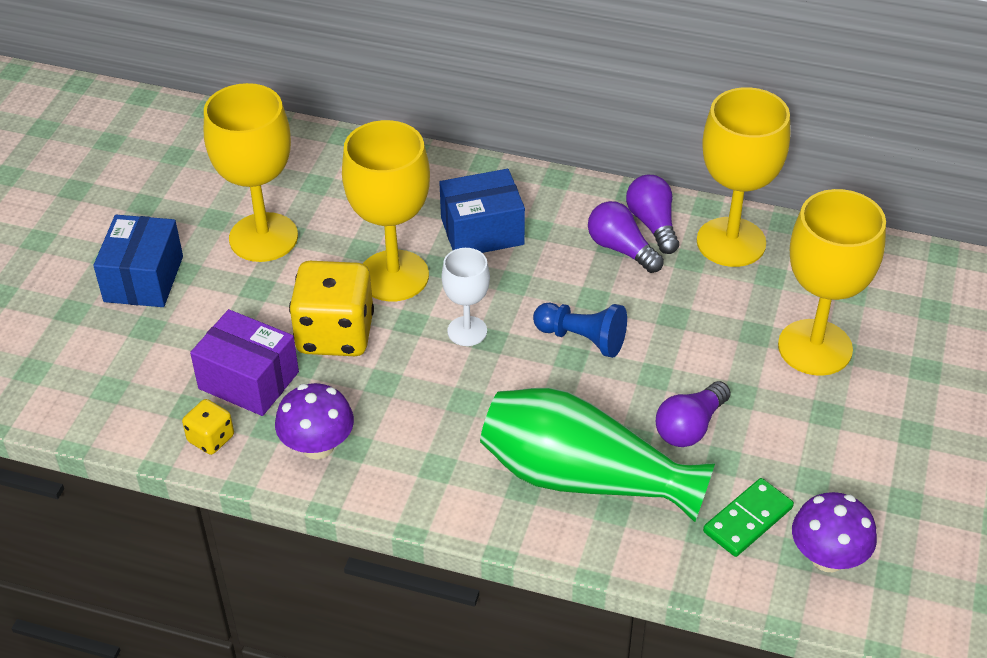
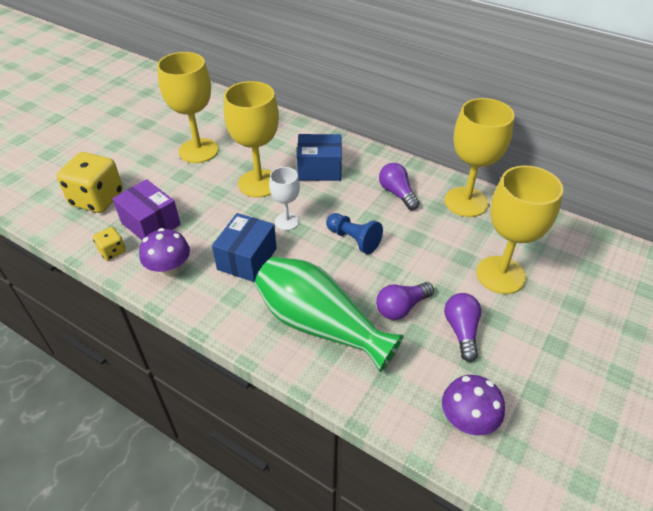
camera: 15 degrees right, 0 degrees up
blue box [93,215,183,307] -> blue box moved to [212,213,277,282]
yellow dice [289,261,374,356] -> yellow dice moved to [57,152,123,213]
purple light bulb [626,175,679,254] -> purple light bulb moved to [444,293,481,362]
green domino [703,478,794,557] -> none

